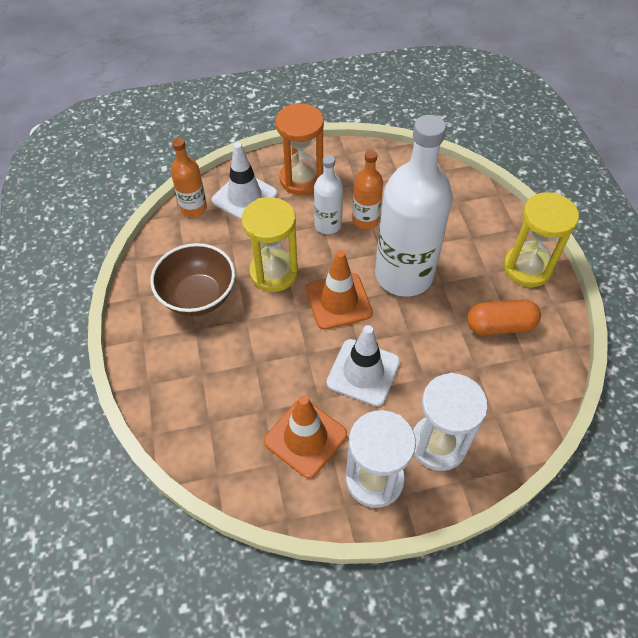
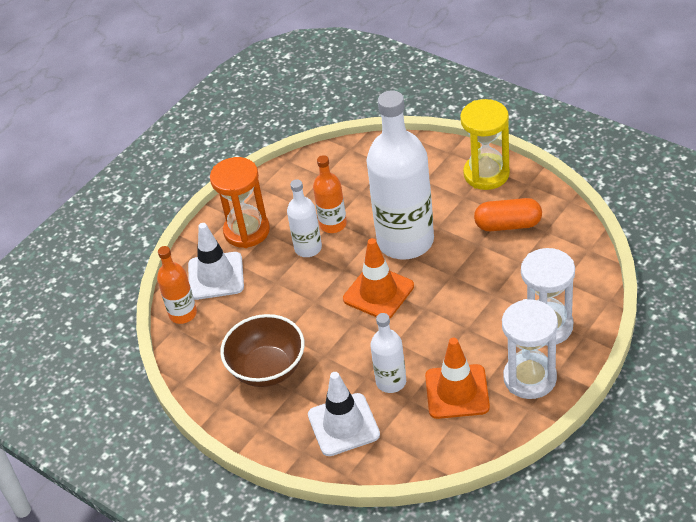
camera: 35 degrees left, 10 degrees down
yellow hourglass [242,197,298,292] -> none
white traffic cone [326,325,400,406] -> white traffic cone moved to [308,372,380,456]
orange capsule [467,299,541,335] -> orange capsule turned 45 degrees clockwise [474,198,542,231]
none -> white bottle [370,313,406,393]

